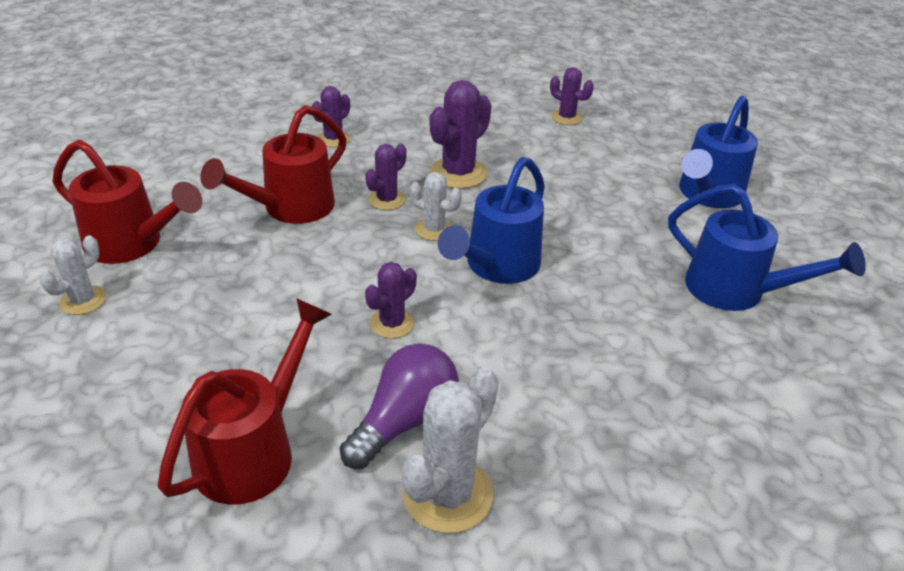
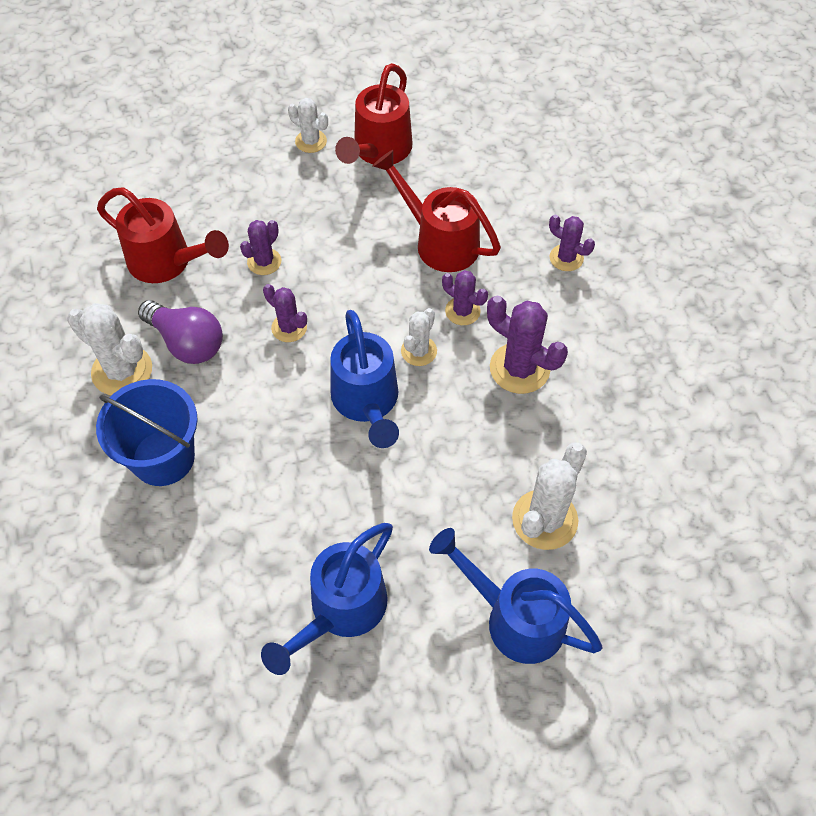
camera: 90 degrees right, 20 degrees up
blue watering can [438,157,545,284] -> blue watering can turned 135 degrees counterclockwise [330,310,399,448]
purple cactus [550,67,594,125] -> purple cactus moved to [240,220,281,275]
none -> blue bucket [96,379,198,486]
none -> white cactus [512,442,587,550]

